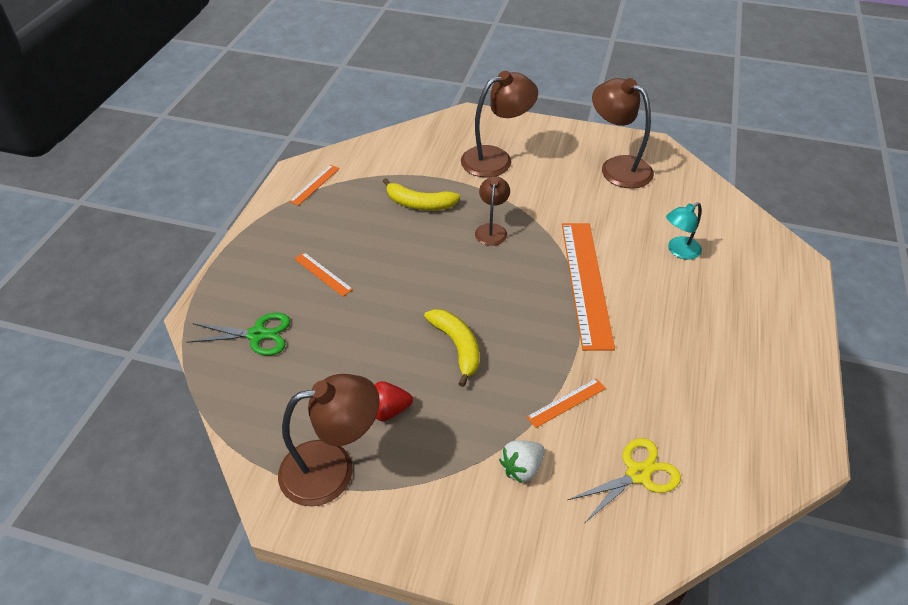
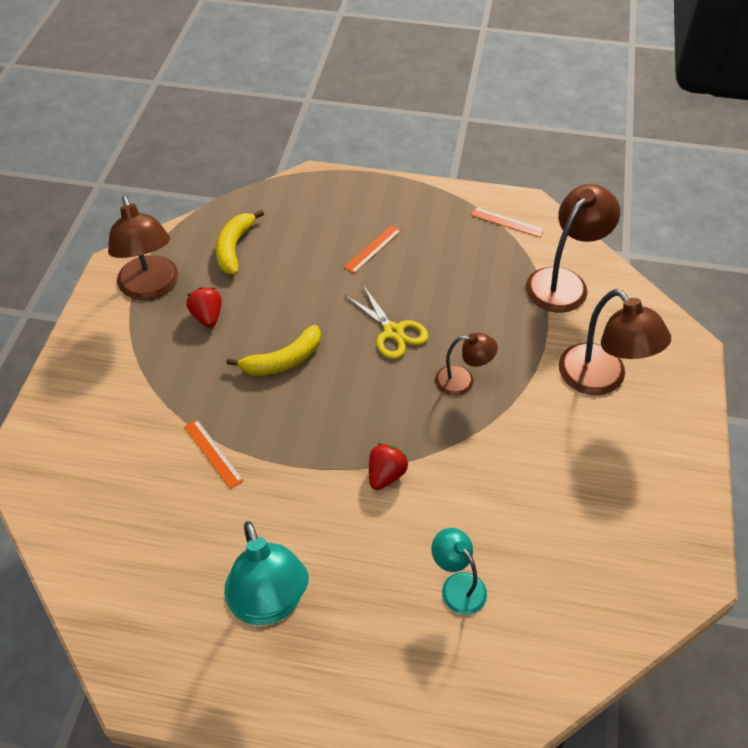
camera: 85 degrees right, 5 degrees up
green scissors [187,313,290,356] -> none
yellow banana [383,178,460,210] -> yellow banana moved to [216,210,264,275]
white strawberry [499,440,545,483] -> none
orange ruler [562,223,615,351] -> red strawberry [369,443,408,490]
yellow scissors [568,438,681,522] -> yellow scissors moved to [345,285,428,359]
brown lamp [592,78,654,189] -> brown lamp moved to [526,184,620,313]
none -> turquoise lamp [224,521,309,625]

